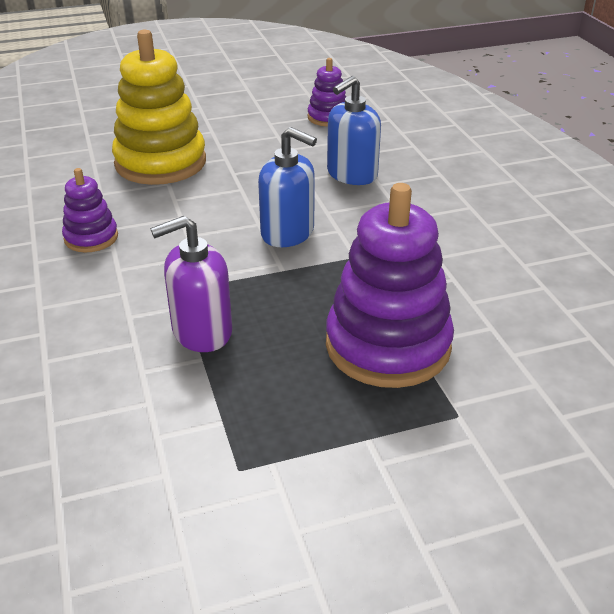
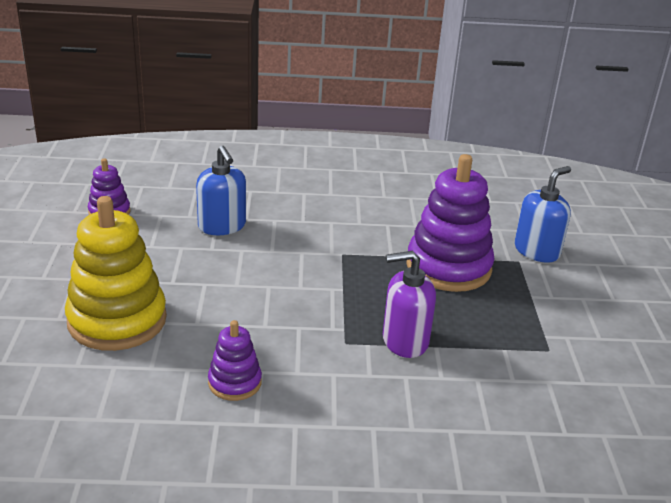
camera: 75 degrees left, 5 degrees down
purple soap dispenser [150,216,232,352] -> purple soap dispenser turned 90 degrees clockwise [383,251,436,358]
blue soap dispenser [258,127,317,247] -> blue soap dispenser moved to [515,166,571,263]

